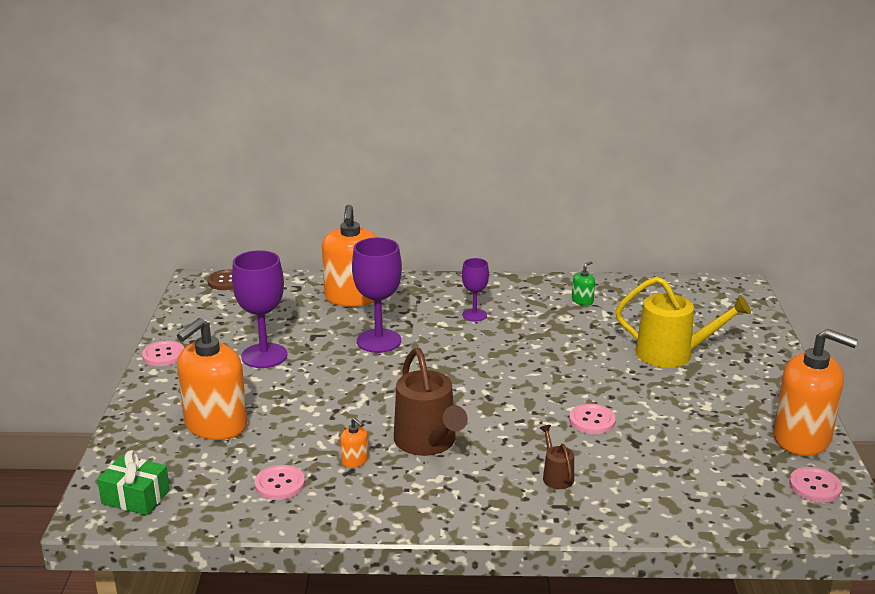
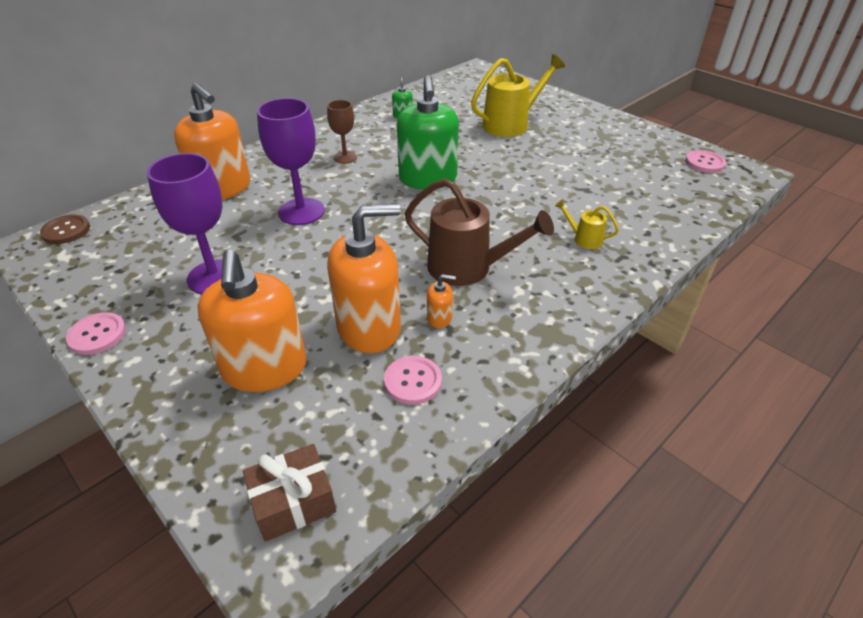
camera: 45 degrees left, 15 degrees up
green gift [97,450,170,515] -> brown gift [243,444,336,542]
purple goblet [462,258,489,321] -> brown goblet [327,100,357,164]
brown watering can [540,425,574,489] -> yellow watering can [555,199,619,249]
pink button [569,404,616,434] -> none
orange soap dispenser [773,329,858,456] -> orange soap dispenser moved to [327,204,401,353]
none -> green soap dispenser [397,75,459,189]

